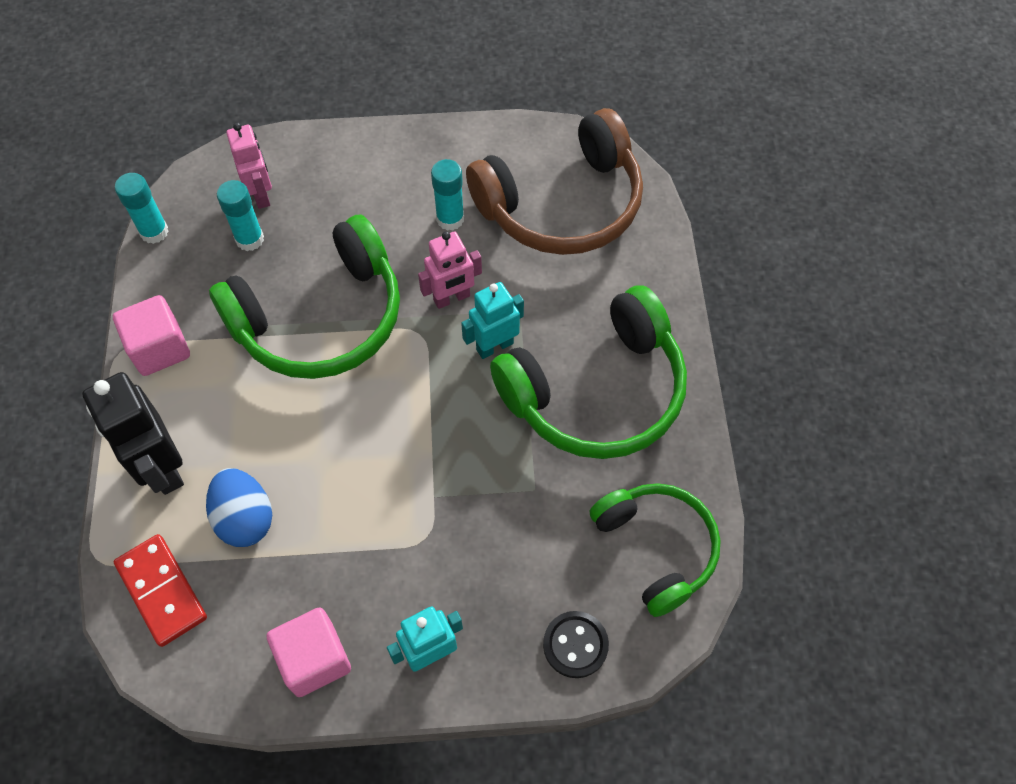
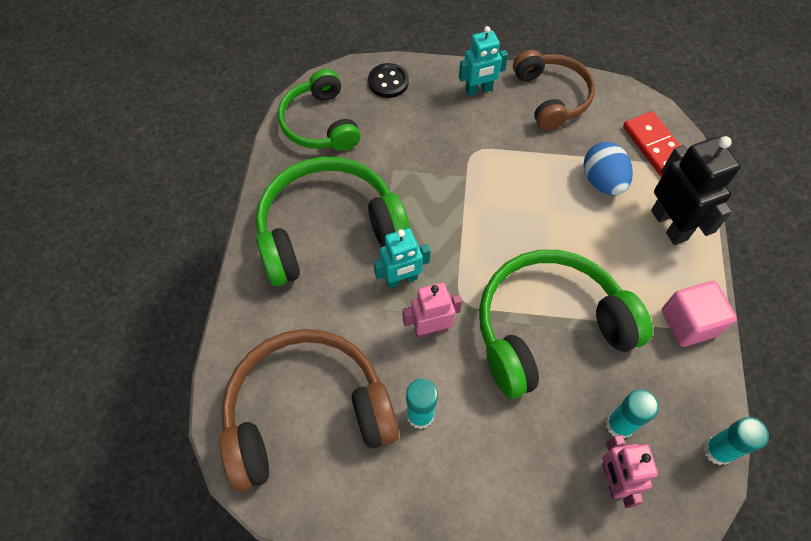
camera: 170 degrees left, 0 degrees up
pink cube [267,608,351,697] -> brown headphones [513,50,595,131]

